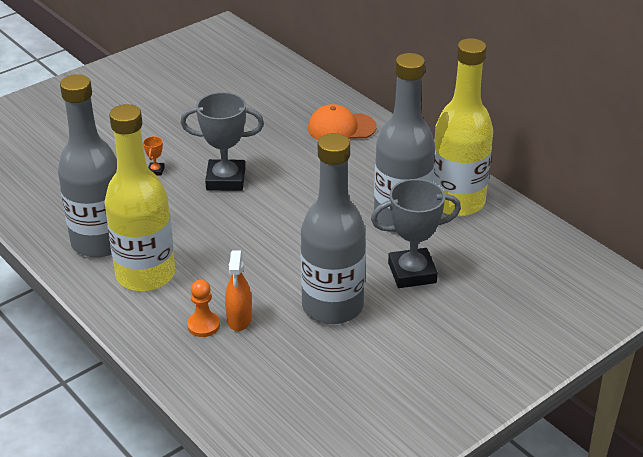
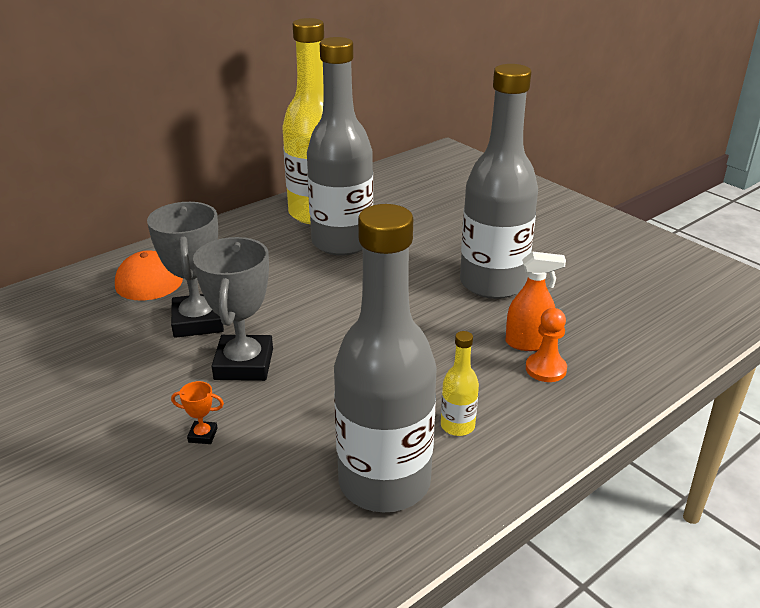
camera: 90 degrees left, 5 degrees down
yellow bottle [104,104,175,291] -> yellow bottle [441,331,479,436], size x0.41
grey trophy [371,179,461,288] -> grey trophy moved to [147,202,224,338]

